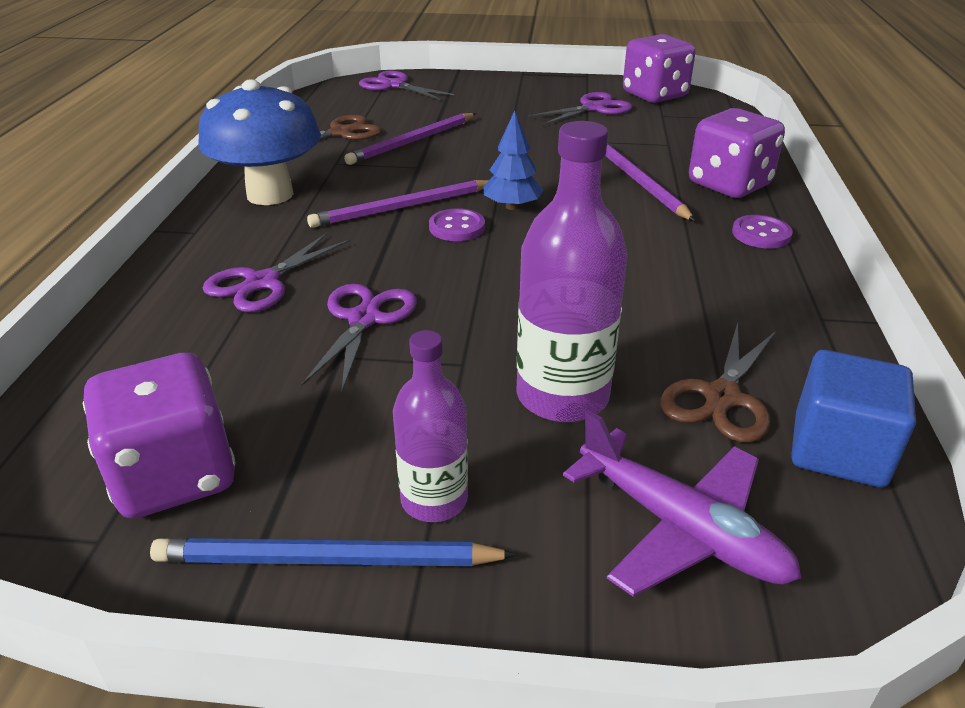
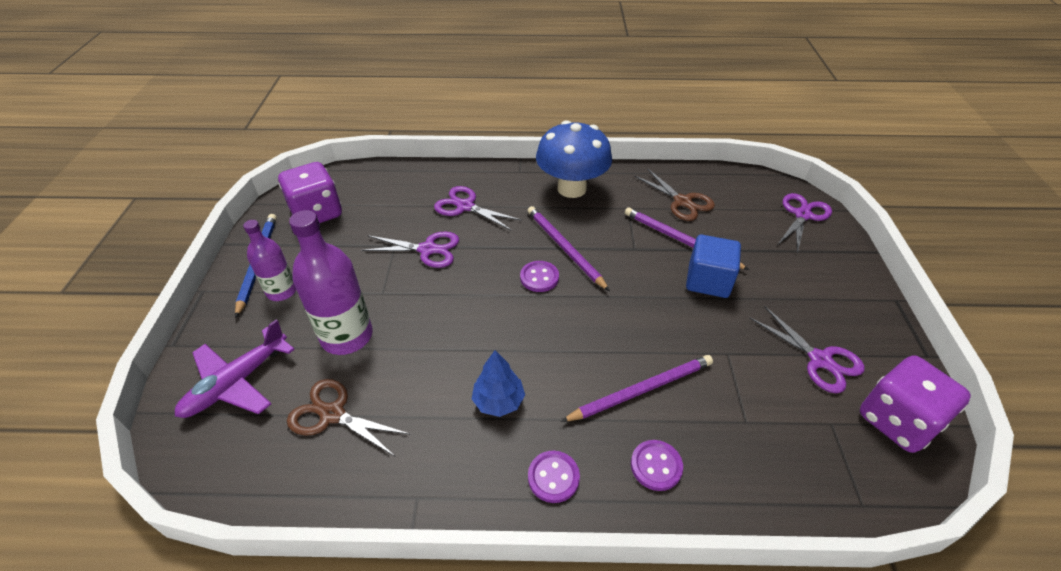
camera: 85 degrees right, 10 degrees up
blue tree [484,111,544,210] -> blue tree moved to [472,350,525,417]
purple dice [689,108,785,198] -> purple button [631,440,683,491]
blue cube [791,350,916,487] -> blue cube moved to [686,235,741,298]

